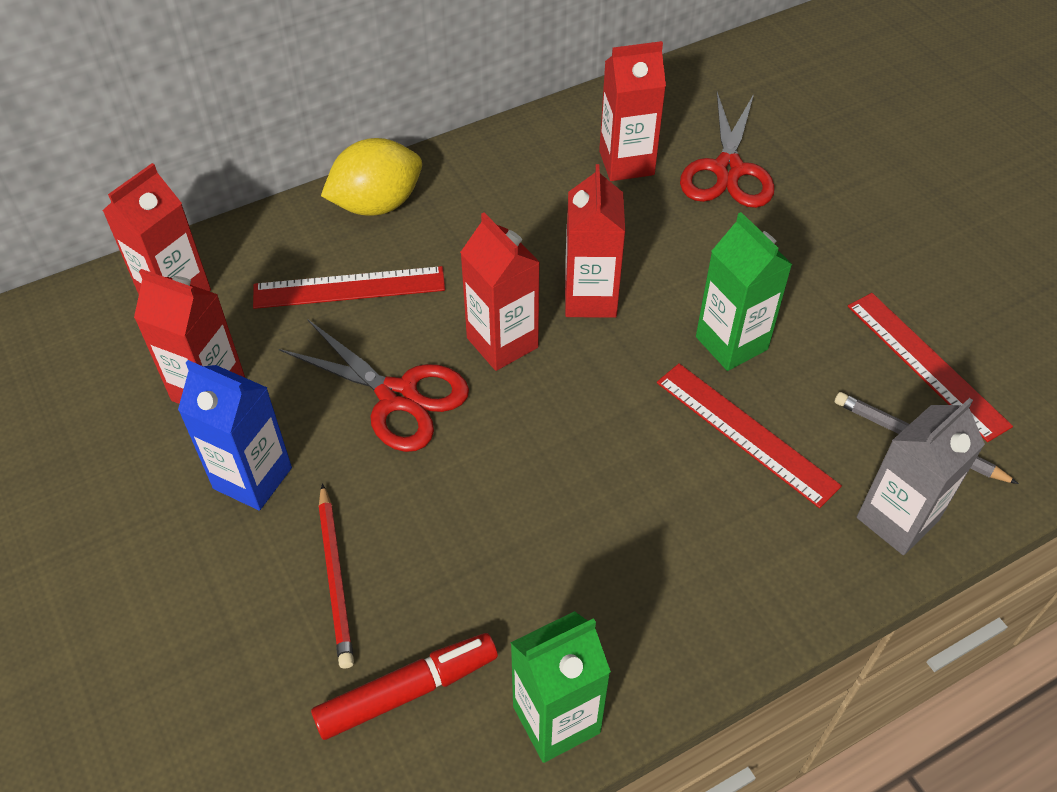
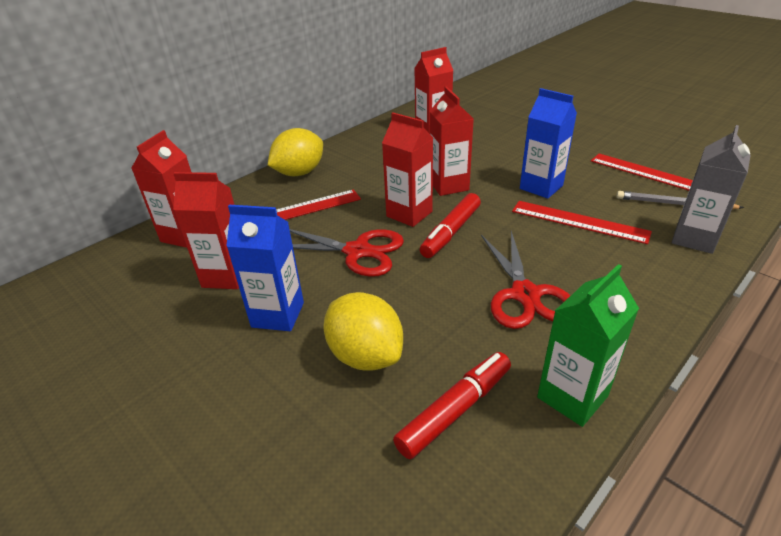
camera: 15 degrees left, 15 degrees down
red pencil [318,483,354,669] -> yellow lemon [324,292,403,371]
red scissors [680,92,775,208] -> red scissors moved to [481,231,570,329]
green carton [696,212,793,371] -> blue carton [520,88,577,199]
none -> red marker [420,193,481,258]

